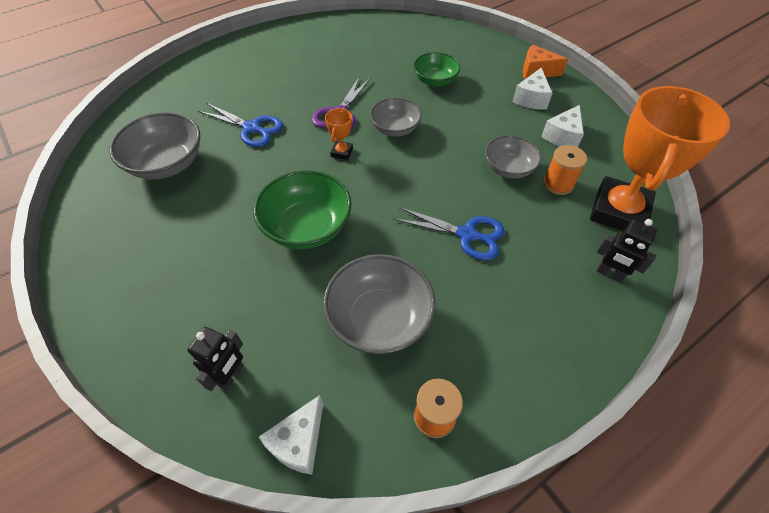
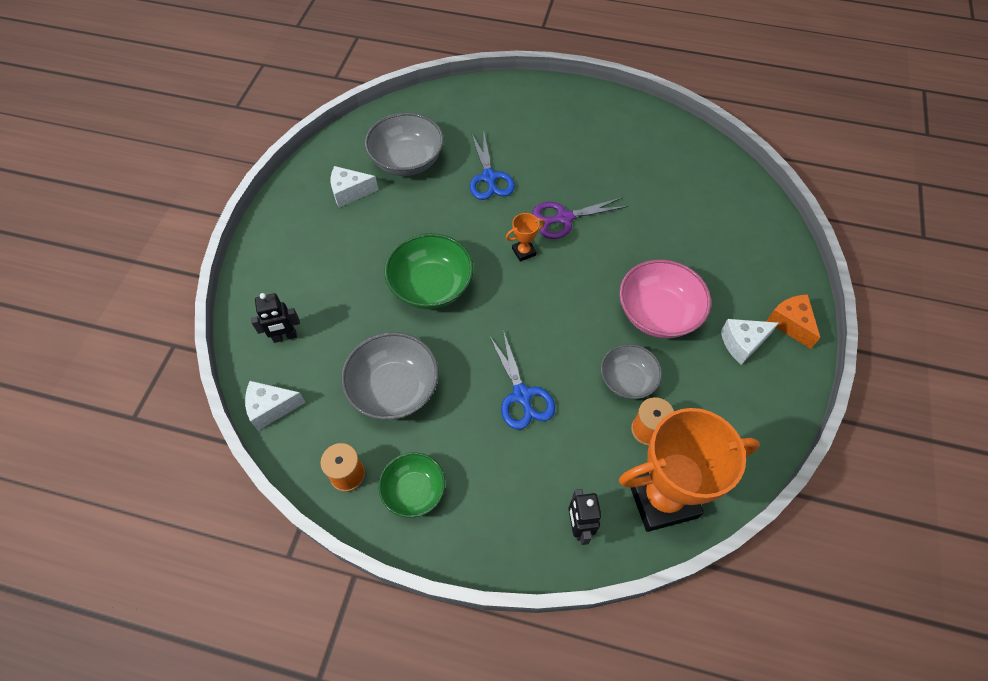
camera: 50 degrees right, 5 degrees up
grey bowl [370,97,422,137] -> none
green bowl [413,52,460,87] -> green bowl moved to [378,452,445,518]
white cheese [541,105,584,147] -> white cheese moved to [331,166,378,208]
none -> pink bowl [619,259,711,338]

